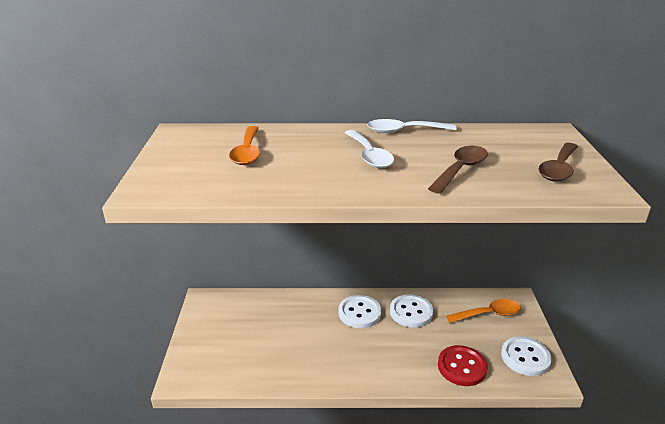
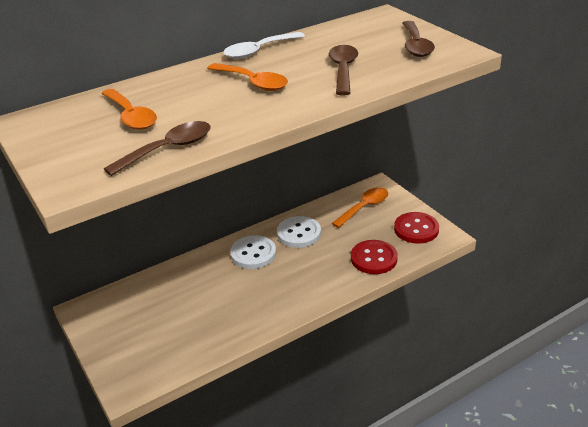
camera: 30 degrees left, 5 degrees up
white spoon [345,130,394,168] -> orange spoon [207,63,288,91]
white button [501,336,552,376] -> red button [394,212,439,244]
none -> brown spoon [104,121,210,176]

